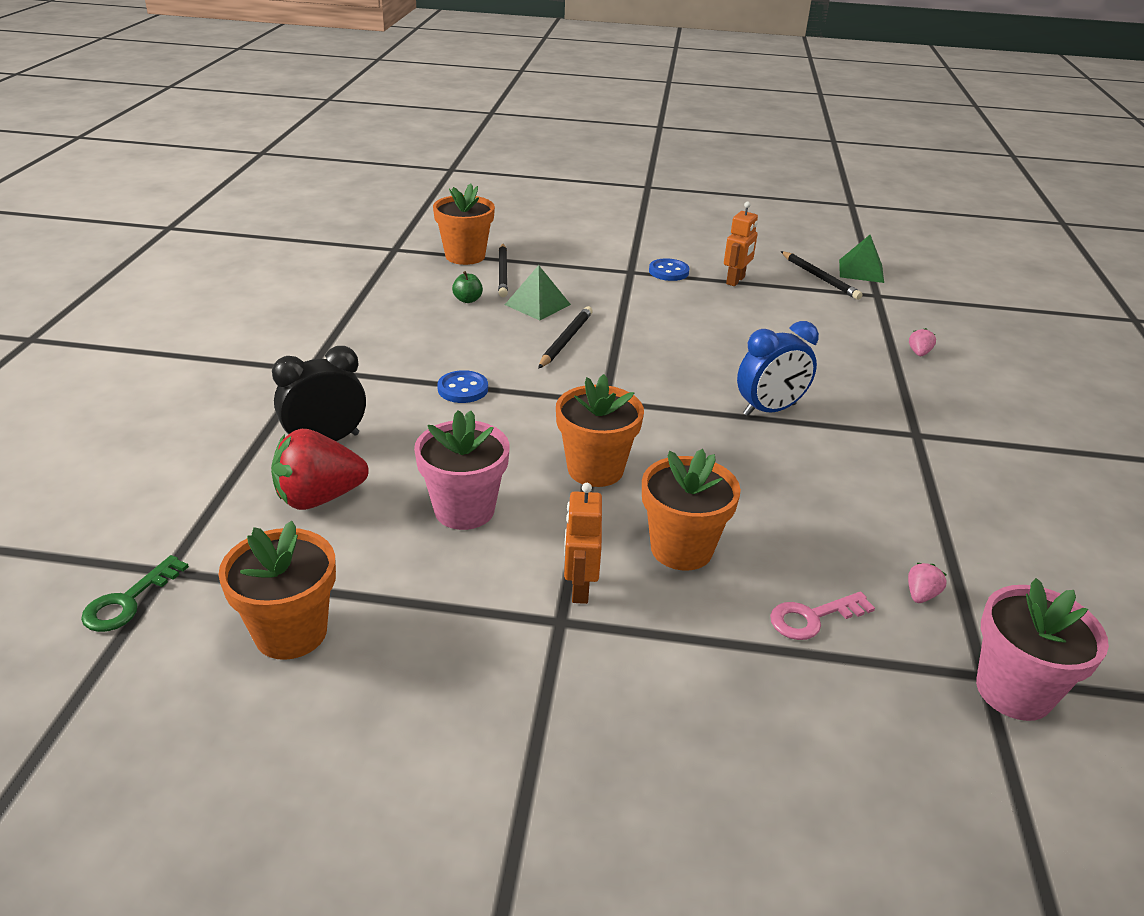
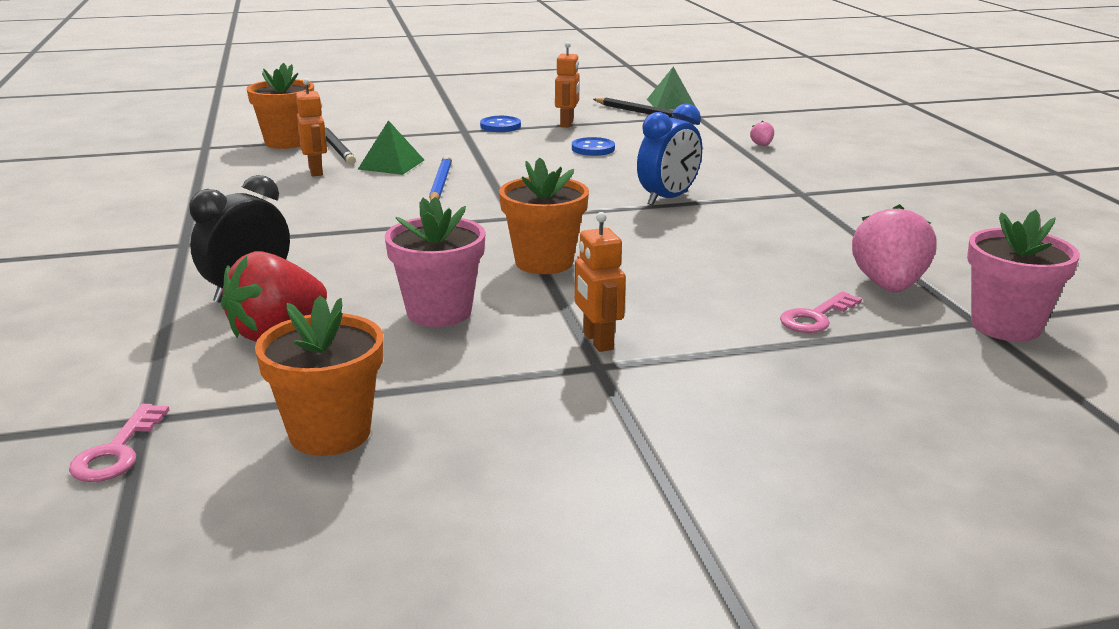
camera: 20 degrees left, 10 degrees down
green key [81,555,189,632] -> pink key [69,404,169,482]
blue button [437,370,488,403] -> blue button moved to [572,137,615,156]
green apple [452,271,483,303] -> orange robot [296,78,327,176]
black pencil [538,306,593,369] -> blue pencil [429,155,452,201]
orange flower pot [642,449,741,571] -> none
pink strawberry [908,563,946,603] -> pink strawberry [852,204,937,292], size x2.35

